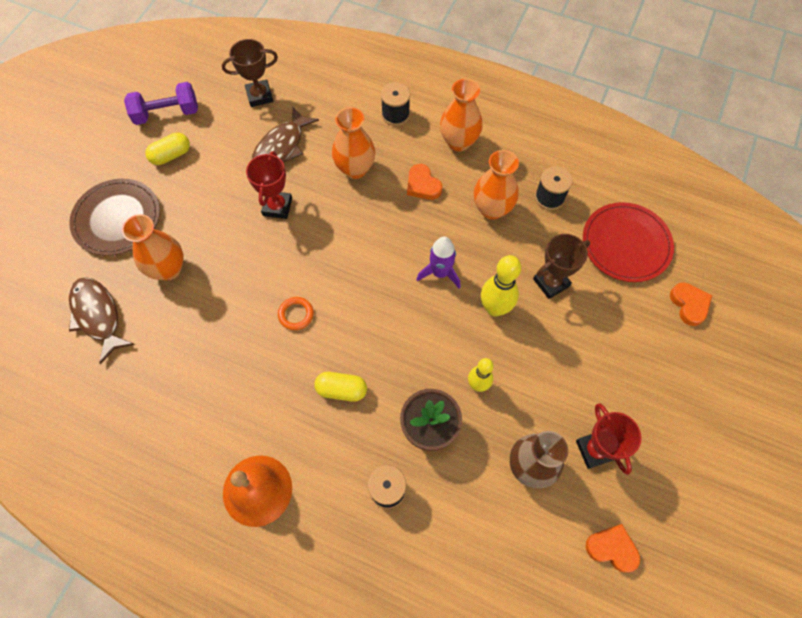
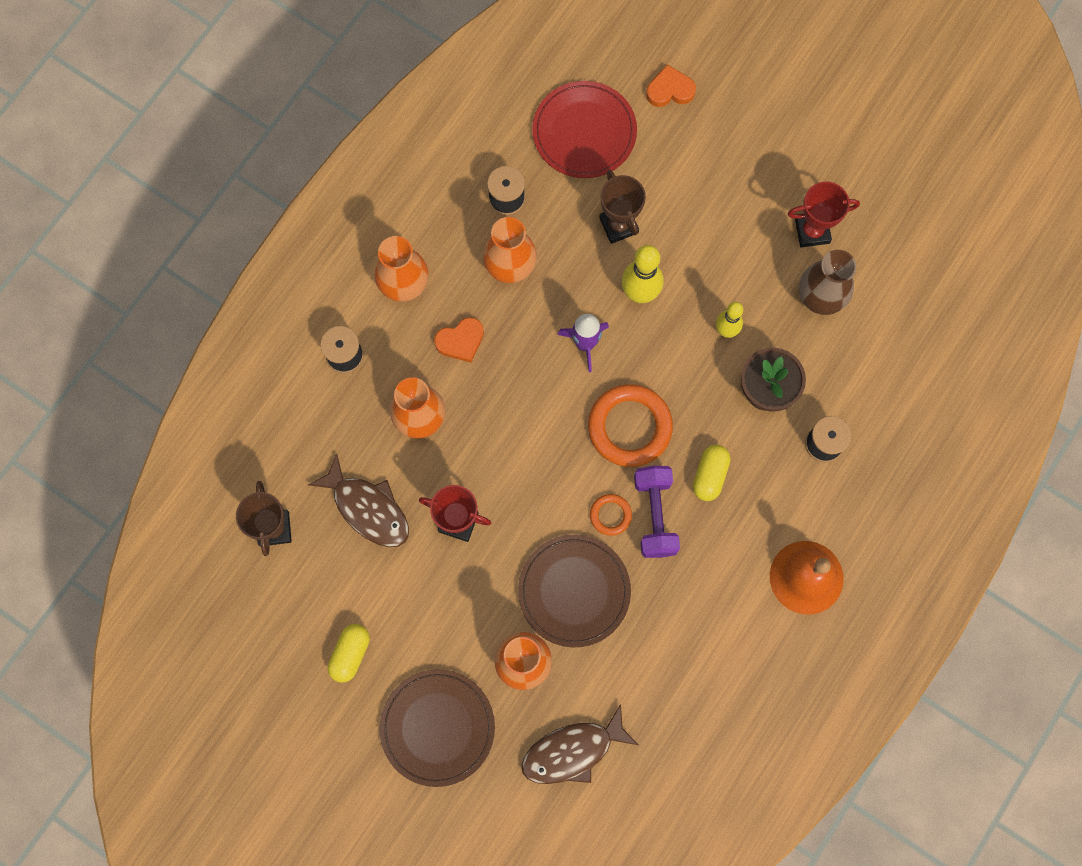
camera: 80 degrees left, 10 degrees up
purple dumbbell [124,82,198,125] -> purple dumbbell moved to [634,466,680,558]
yellow capsule [145,132,190,165] -> yellow capsule turned 45 degrees clockwise [328,624,370,683]
orange heart [586,524,640,573] -> none
none -> brown plate [518,535,631,647]
none -> orange ring [588,384,673,467]

